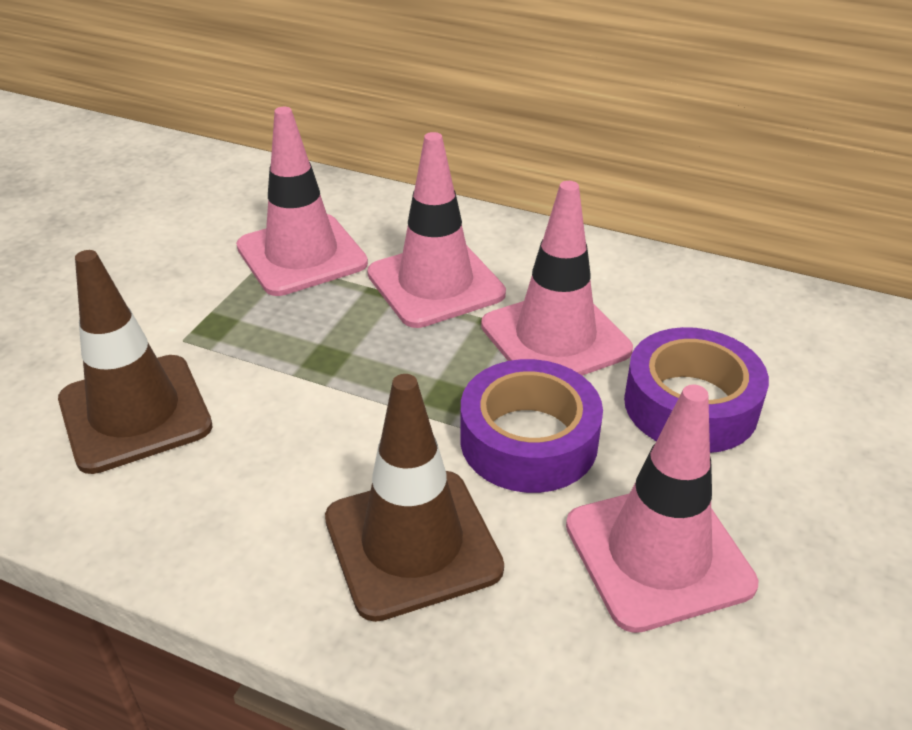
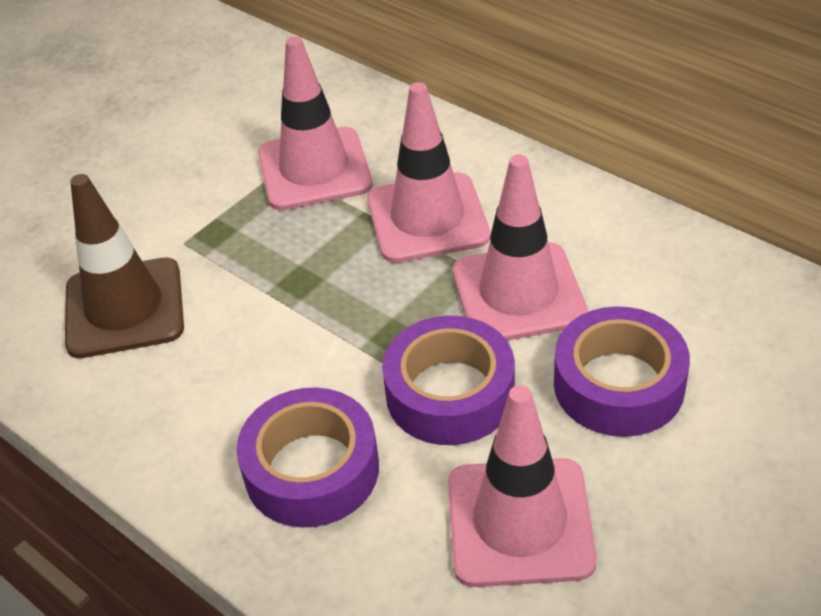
camera: 20 degrees right, 5 degrees up
brown traffic cone [325,374,504,622] -> purple tape [236,387,379,528]

